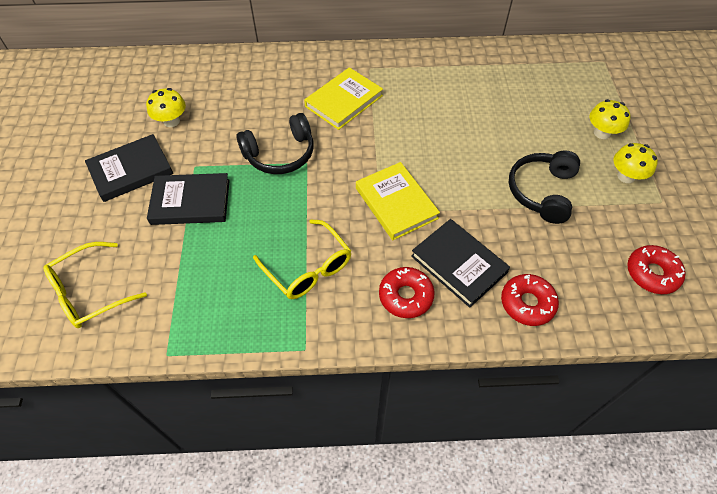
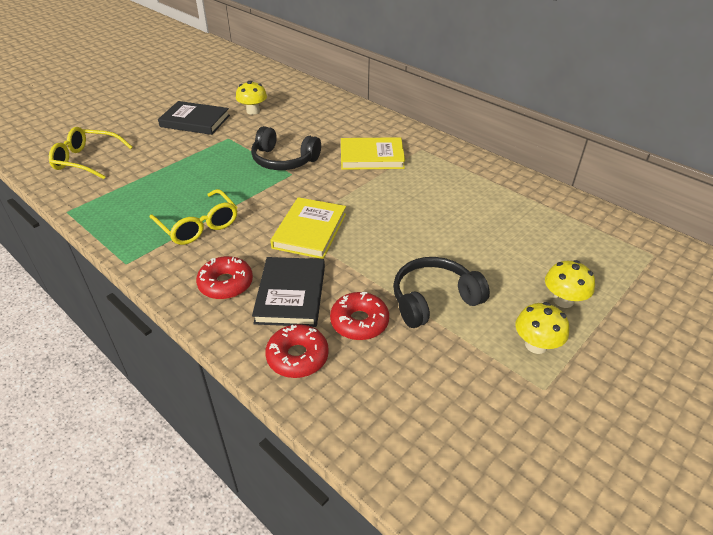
camera: 45 degrees right, 15 degrees down
black book [147,173,230,225] -> none
yellow glasses [253,219,351,299] -> yellow glasses turned 45 degrees counterclockwise [150,189,237,245]
red donut [627,245,685,294] -> red donut moved to [330,292,389,340]

